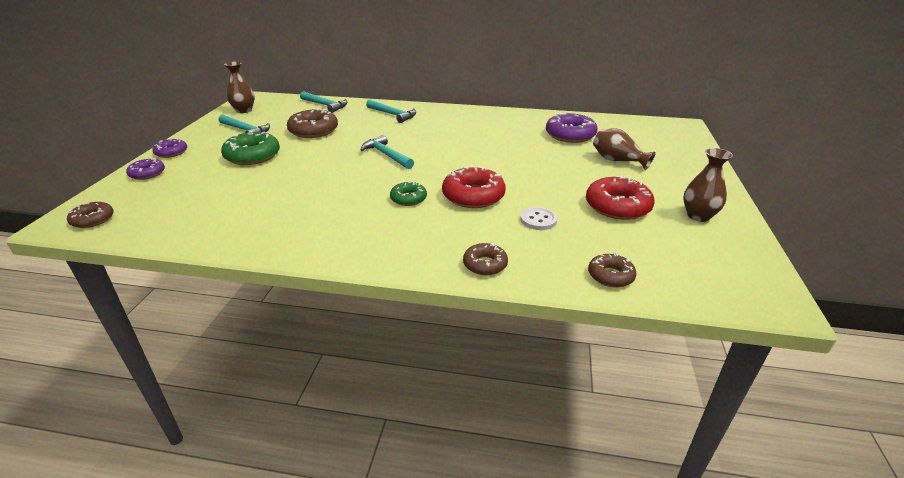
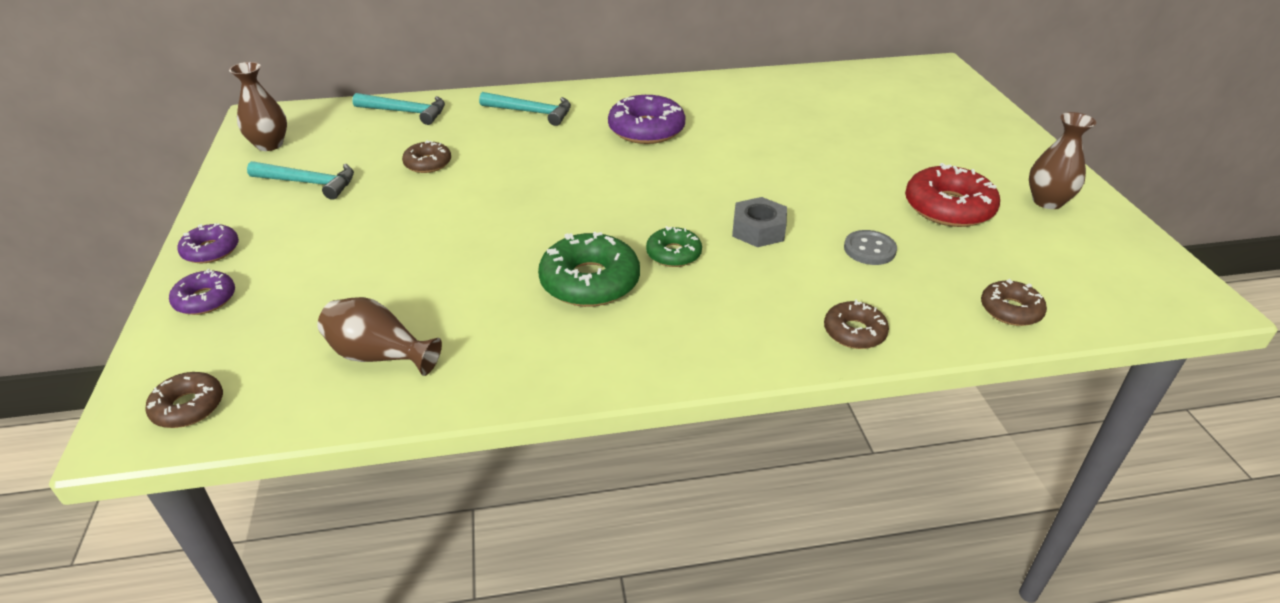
camera: 20 degrees left, 5 degrees up
green donut [221,130,280,165] -> green donut moved to [538,232,640,307]
brown donut [287,108,338,138] -> brown donut [402,140,451,173], size x0.58
turquoise hammer [361,135,414,169] -> none
red donut [442,167,506,208] -> grey nut [732,197,787,247]
white button [520,207,557,230] -> grey button [844,230,897,265]
purple donut [546,113,598,143] -> purple donut moved to [608,95,686,144]
brown vase [593,129,656,170] -> brown vase moved to [318,297,442,376]

